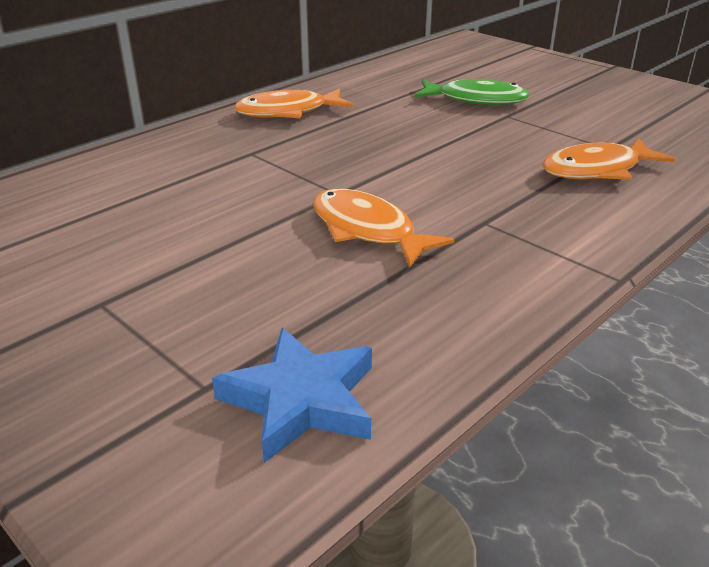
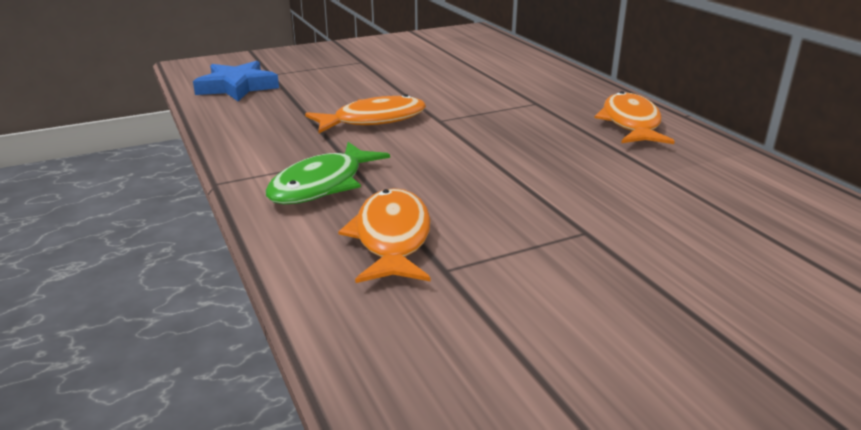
camera: 110 degrees right, 5 degrees down
green fish [415,79,530,105] -> green fish moved to [265,142,390,204]

